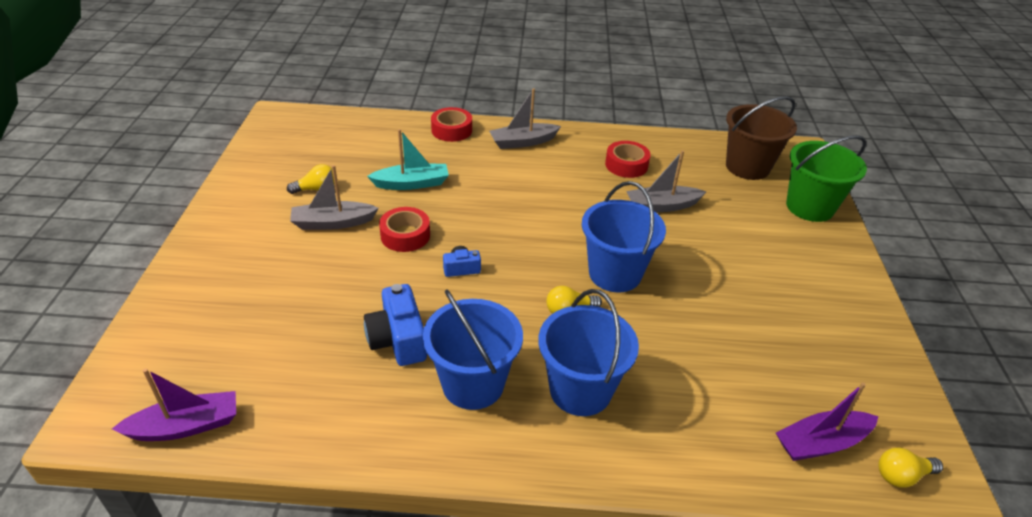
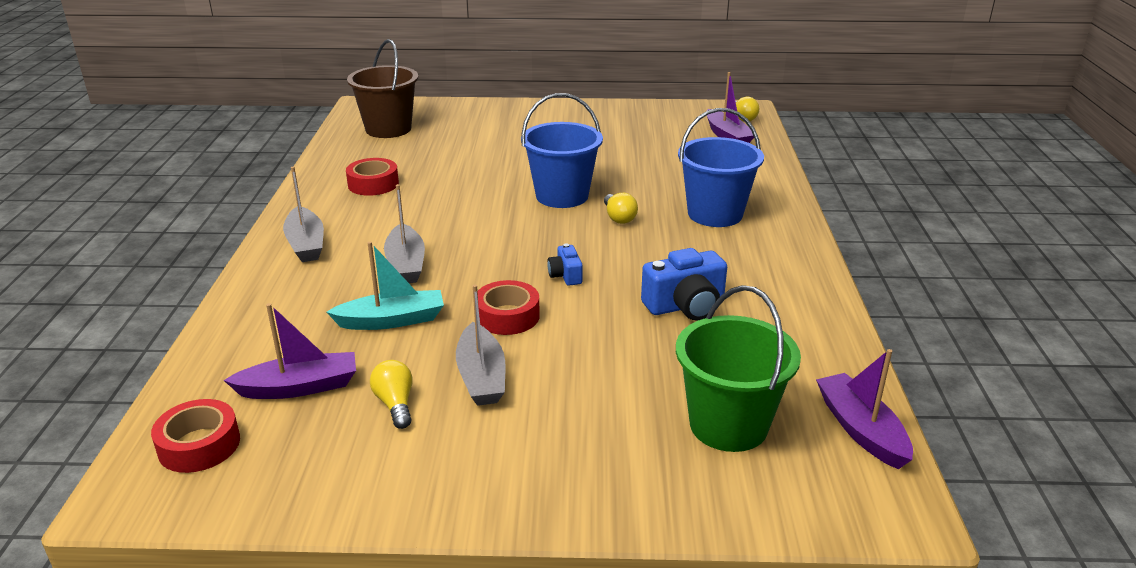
camera: 90 degrees left, 10 degrees down
turquoise boat [367,129,449,190] -> turquoise boat turned 90 degrees clockwise [326,242,444,330]
blue bucket [423,290,523,410] -> none
red tape [431,107,472,142] -> red tape moved to [151,399,240,473]
grey boat [626,150,706,212] -> grey boat moved to [384,184,425,283]
green bucket [786,135,867,222] -> green bucket moved to [676,285,801,452]
none -> purple boat [223,303,356,399]

